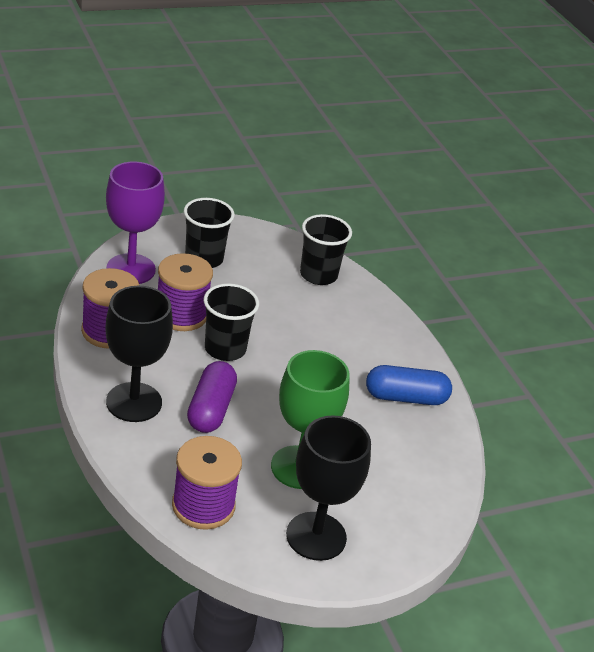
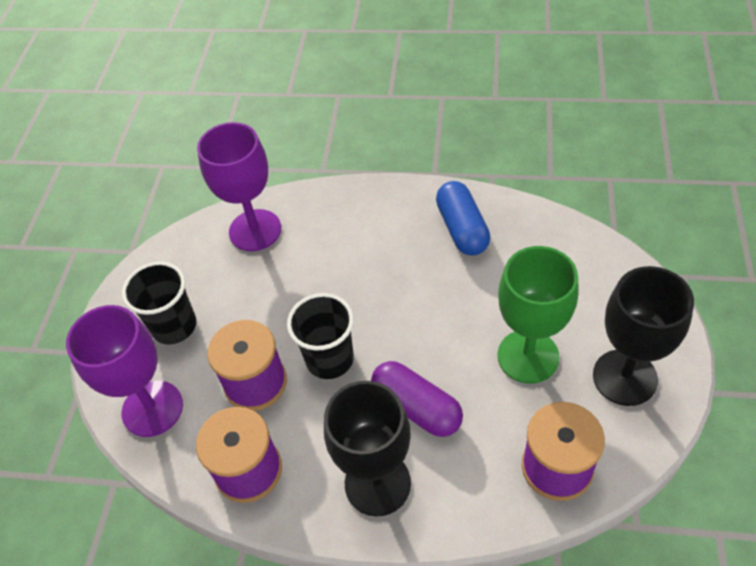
camera: 50 degrees left, 15 degrees up
black cup [300,214,352,285] -> purple goblet [197,122,281,251]
blue capsule [366,365,452,405] -> blue capsule turned 45 degrees counterclockwise [436,181,490,255]

